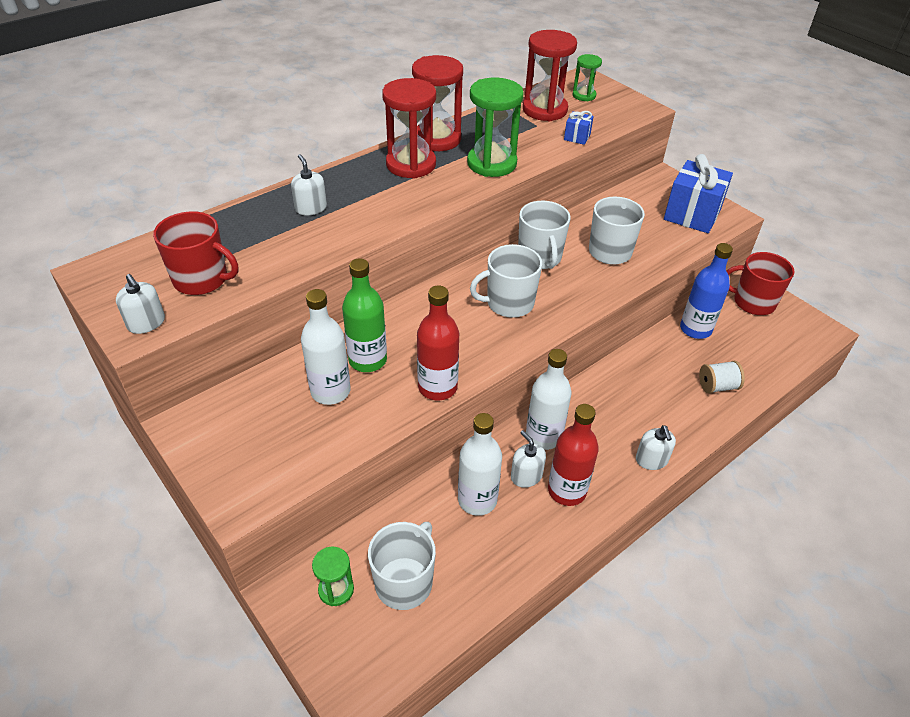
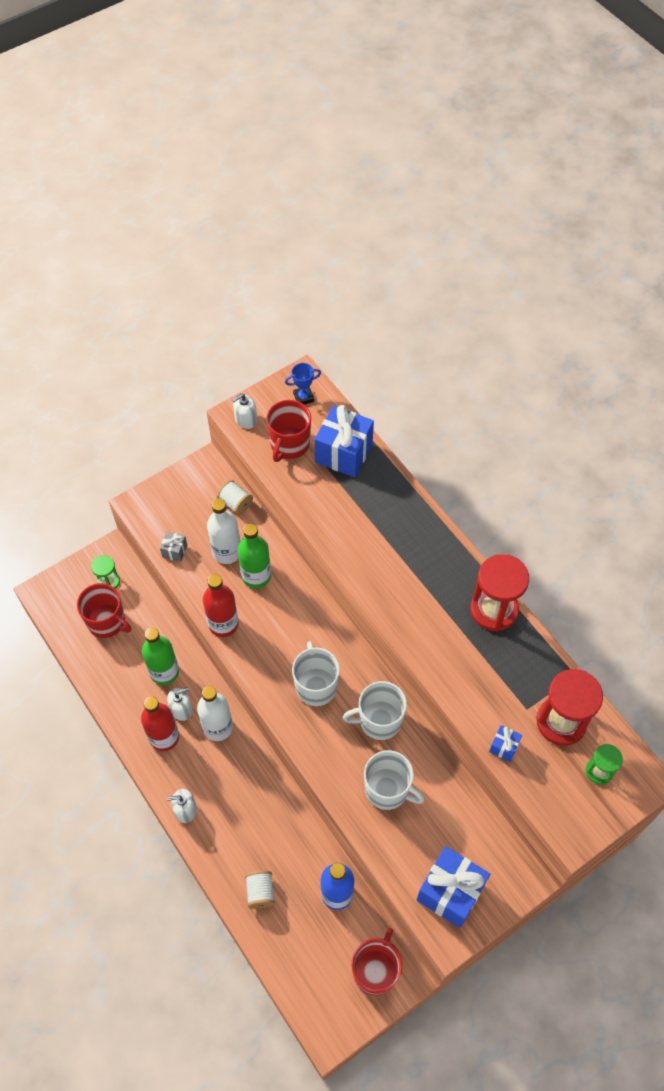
camera: 95 degrees right, 15 degrees up
white soap dispenser [291,154,327,215] -> none
white mug [368,522,436,610] -> red mug [77,583,131,638]
red hourglass [382,78,436,179] -> none
white bottle [458,413,502,516] -> green bottle [142,627,179,685]
green hourglass [467,78,524,177] -> none
none -> grey gift [160,531,187,562]
none -> white spool [217,480,253,515]
none -> blue trophy [285,363,321,404]
none -> blue gift [315,405,374,477]

